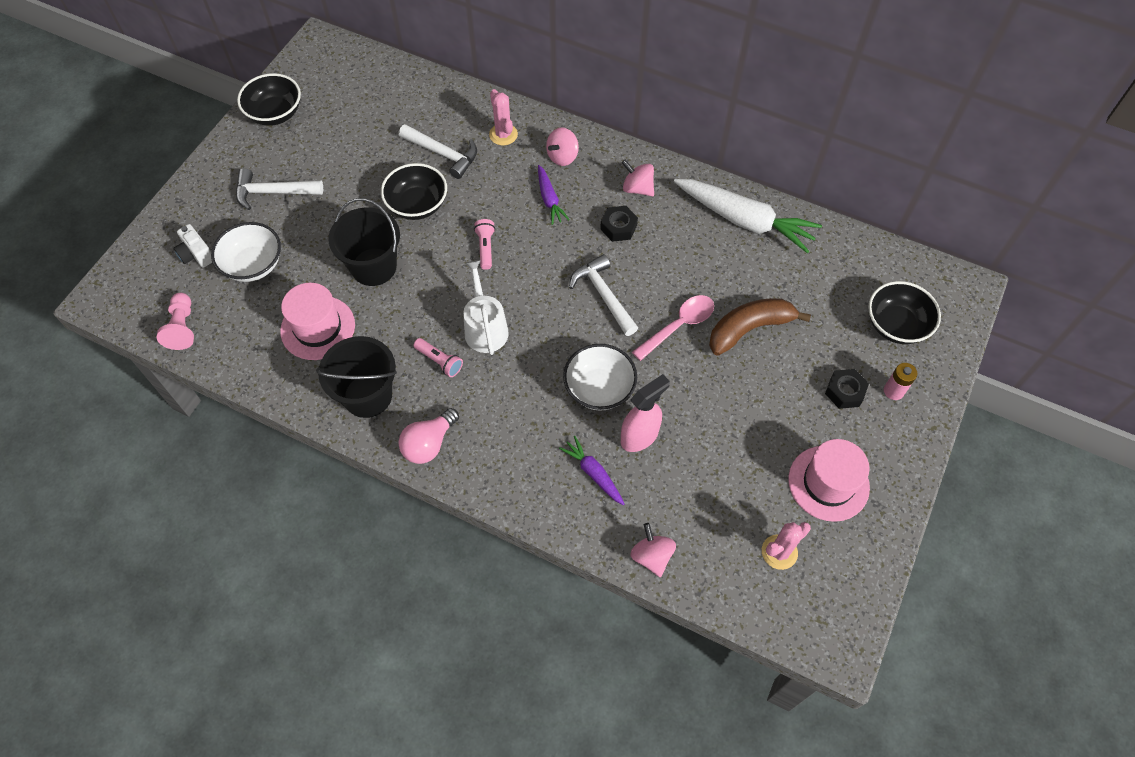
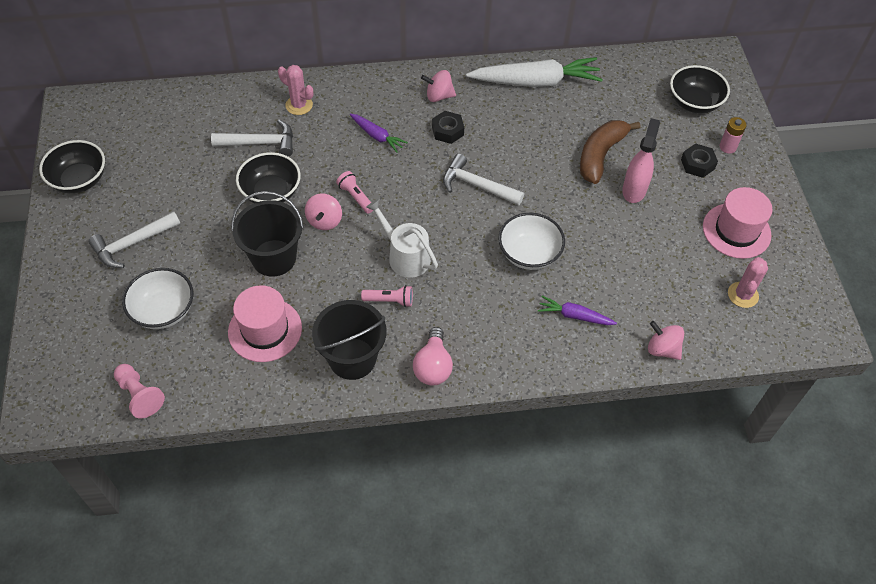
camera: 35 degrees left, 5 degrees down
white camera [173,224,212,268] -> none
pink spinning top [546,127,579,166] -> pink spinning top moved to [305,193,342,230]
pink spray bottle [621,374,670,452] -> pink spray bottle moved to [622,118,660,203]
pink spoon [632,295,714,361] -> none

